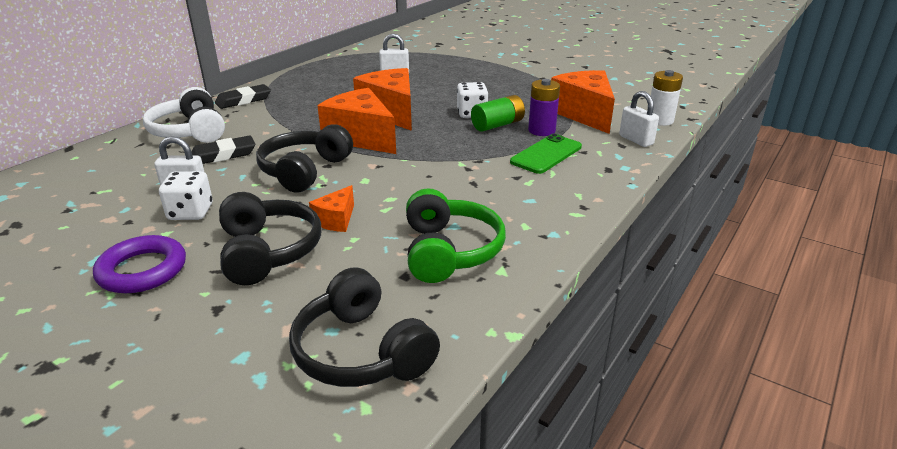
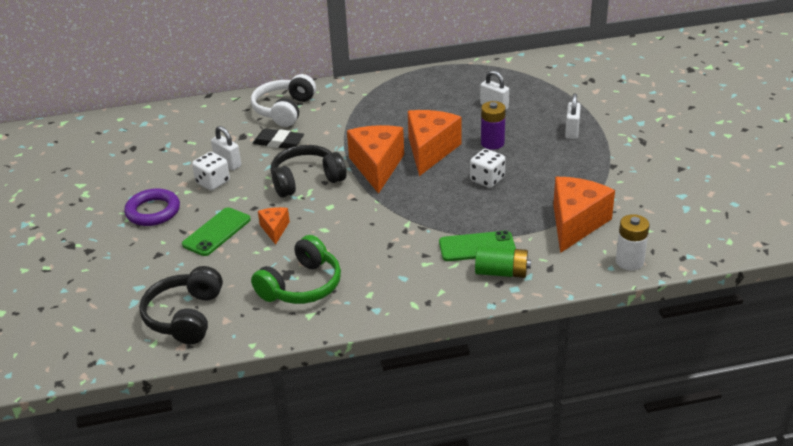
camera: 45 degrees right, 5 degrees up
black eraser [215,84,271,109] -> none
black headphones [219,192,321,285] -> green phone [182,207,251,256]
orange cheese [309,185,354,232] -> orange cheese turned 105 degrees clockwise [258,207,290,245]
green battery [471,95,525,132] -> green battery moved to [475,246,531,278]
purple battery [528,79,560,136] -> purple battery moved to [481,101,506,150]
white padlock [619,91,659,147] -> white padlock moved to [565,93,581,139]

